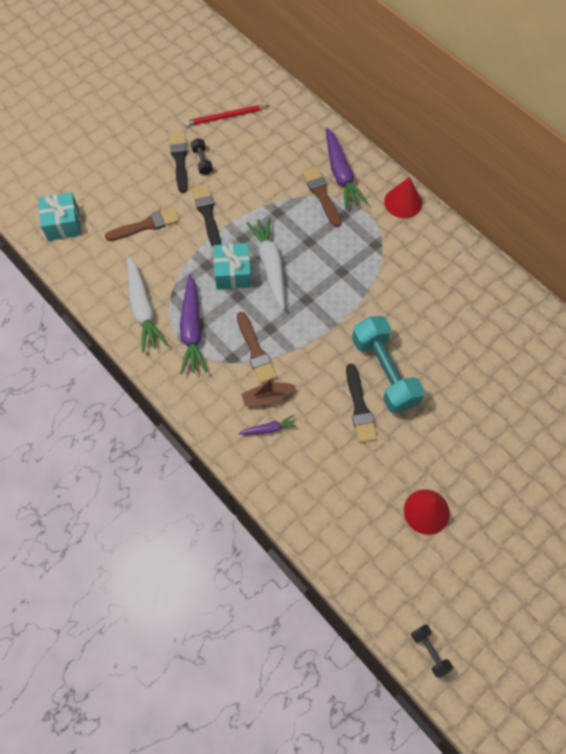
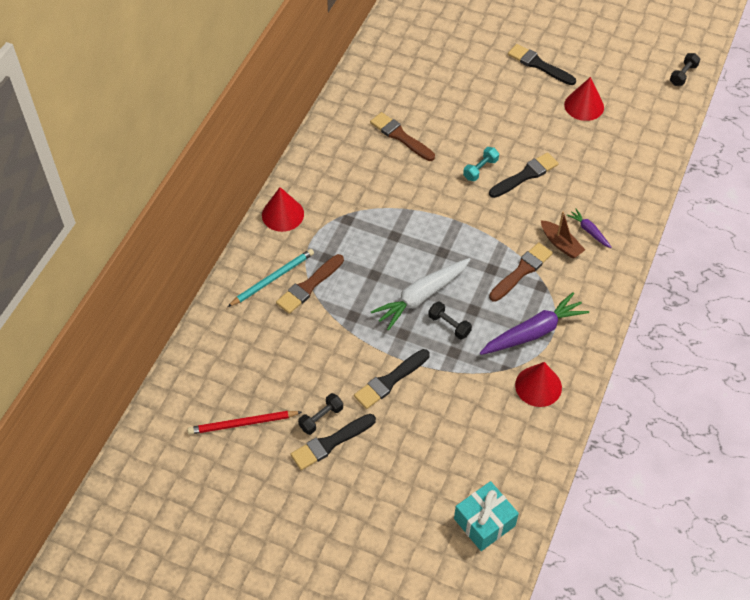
camera: 115 degrees left, 10 degrees down
brown brush [105,207,180,241] -> brown brush moved to [370,112,435,161]
white carrot [127,257,167,352] -> red cone [515,362,562,407]
red pencil [185,105,270,126] -> red pencil turned 120 degrees clockwise [187,411,302,434]
turquoise gift [213,243,251,290] -> black dumbbell [428,301,472,340]
purple carrot [326,128,368,209] -> turquoise pencil [227,249,314,307]
turquoise dumbbell [352,316,425,413] -> turquoise dumbbell [463,147,499,181], size x0.44
none -> black brush [508,44,576,85]

